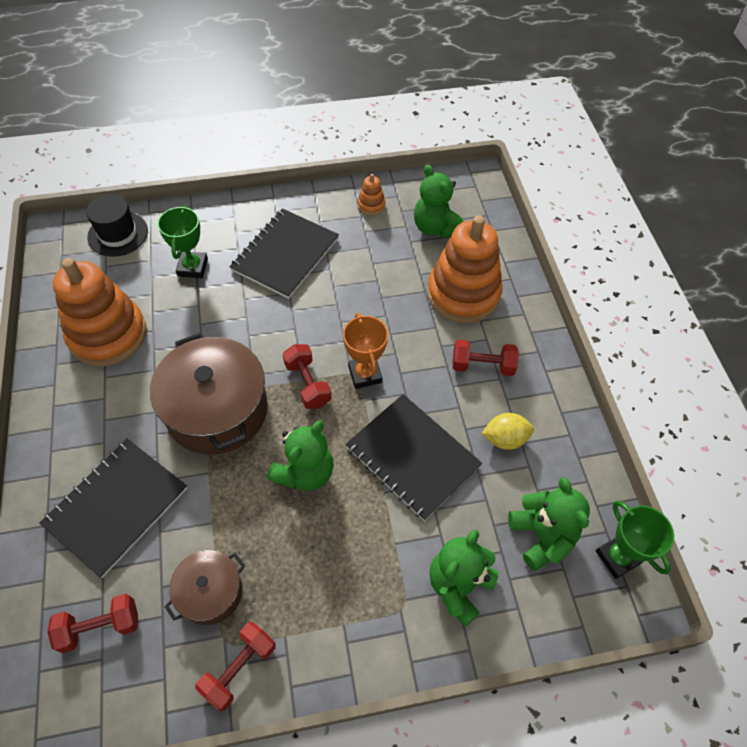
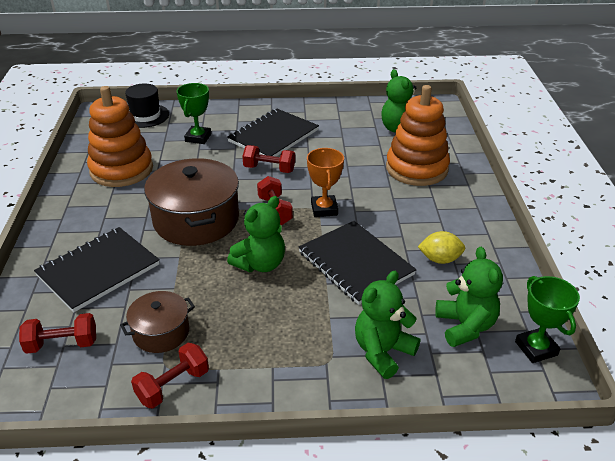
camera: 10 degrees right, 20 degrees down
orange stacking toy [358,174,385,215] -> none
red dumbbell [453,340,519,376] -> red dumbbell moved to [243,145,295,173]

